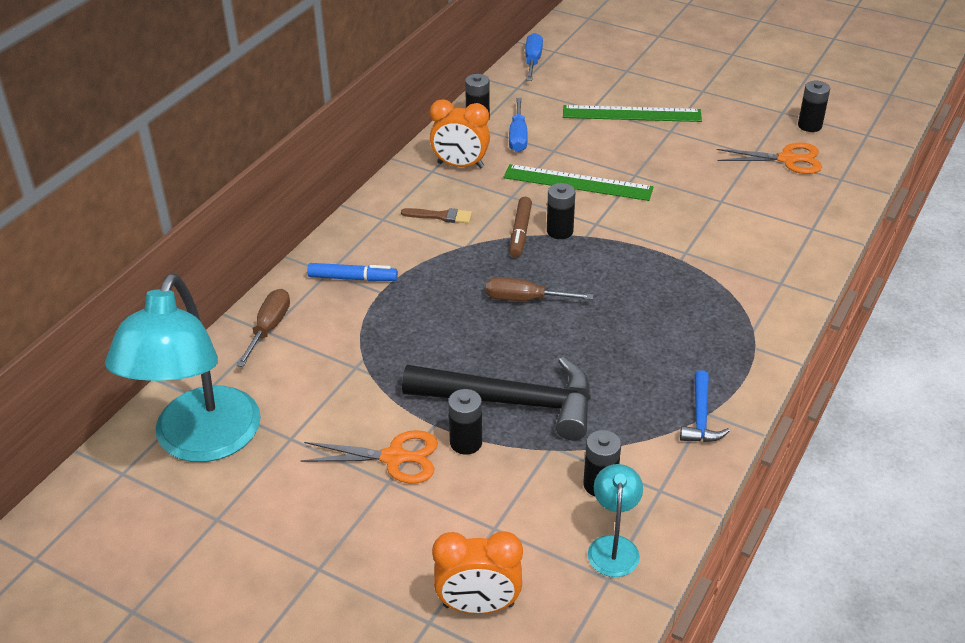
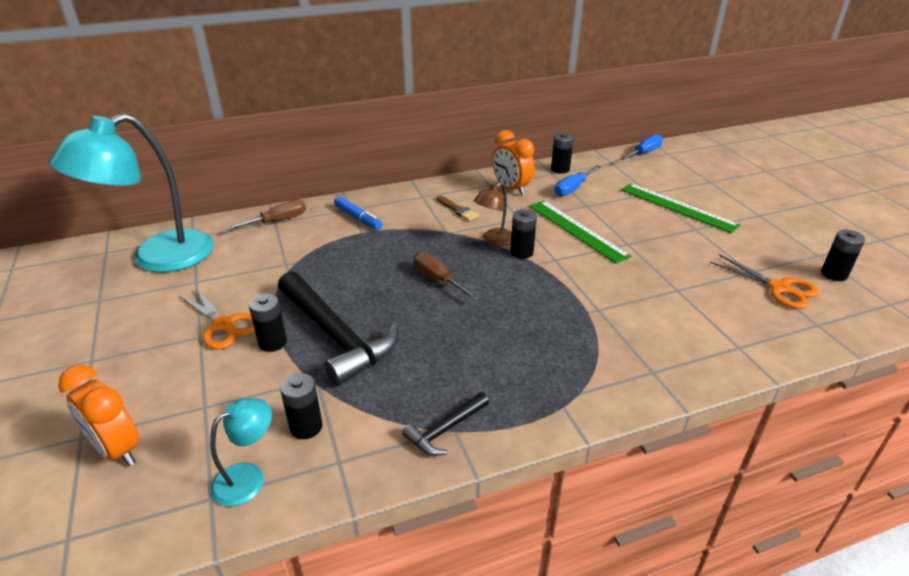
camera: 40 degrees right, 5 degrees down
brown marker [510,197,532,257] -> brown lamp [474,182,512,246]
blue hammer [680,370,730,442] -> black hammer [402,392,489,456]

